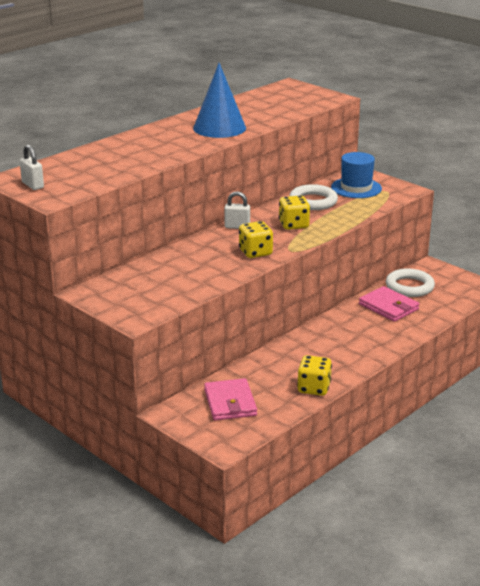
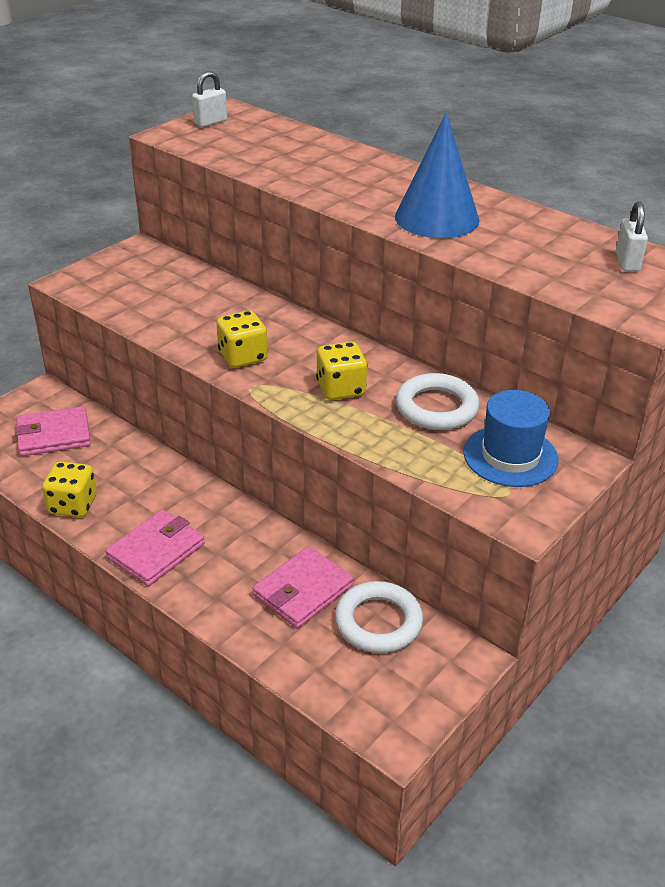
camera: 85 degrees right, 10 degrees up
white padlock [224,191,250,229] -> white padlock moved to [616,201,648,272]
none -> pink wallet [105,509,205,586]

